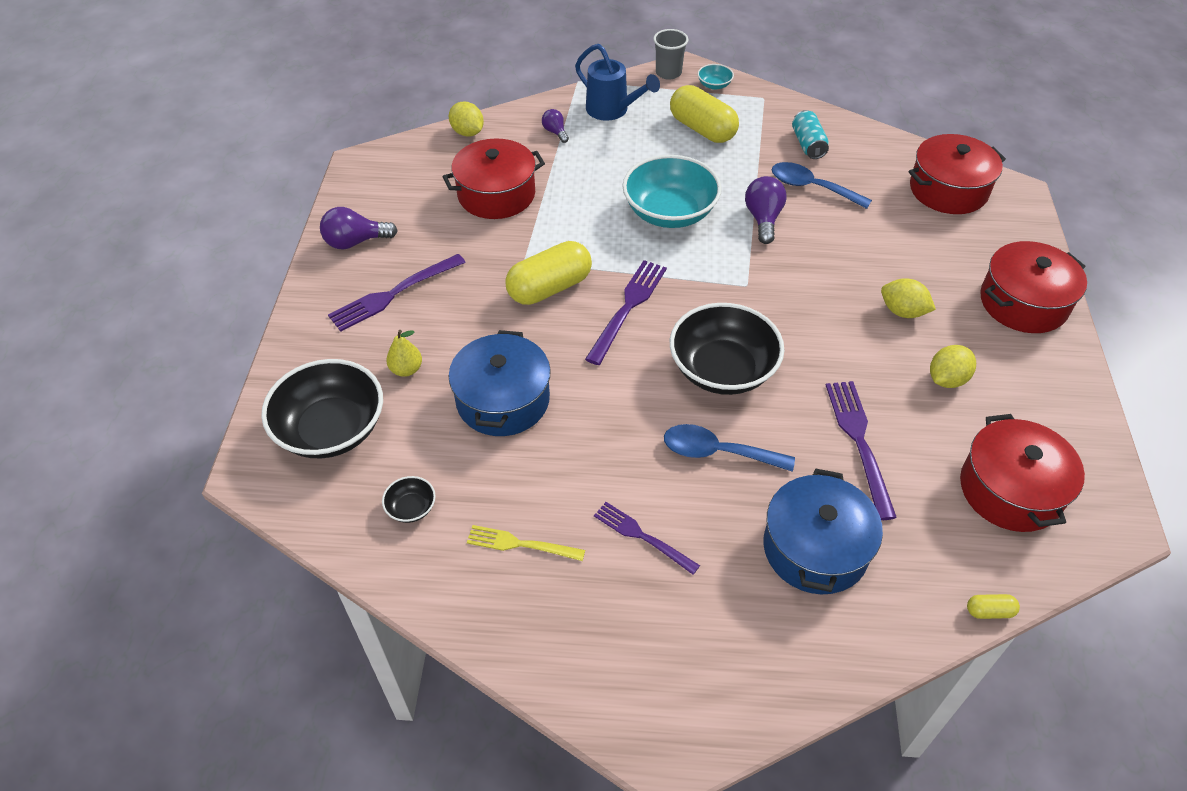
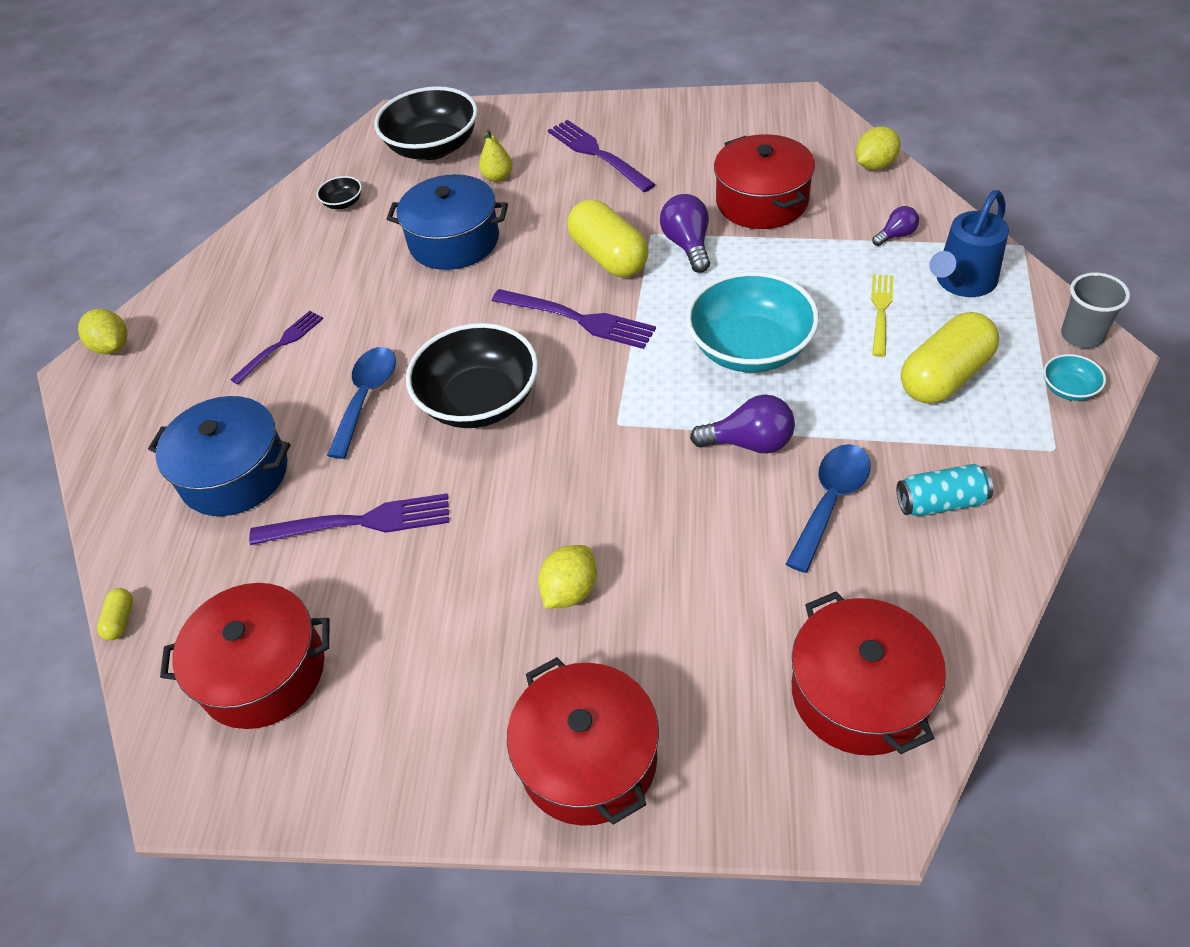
camera: 95 degrees right, 0 degrees up
purple light bulb [320,207,398,250] -> purple light bulb moved to [660,194,710,273]
yellow fork [467,525,585,561] -> yellow fork moved to [871,274,893,357]
yellow lemon [930,345,976,388] -> yellow lemon moved to [78,309,128,354]

